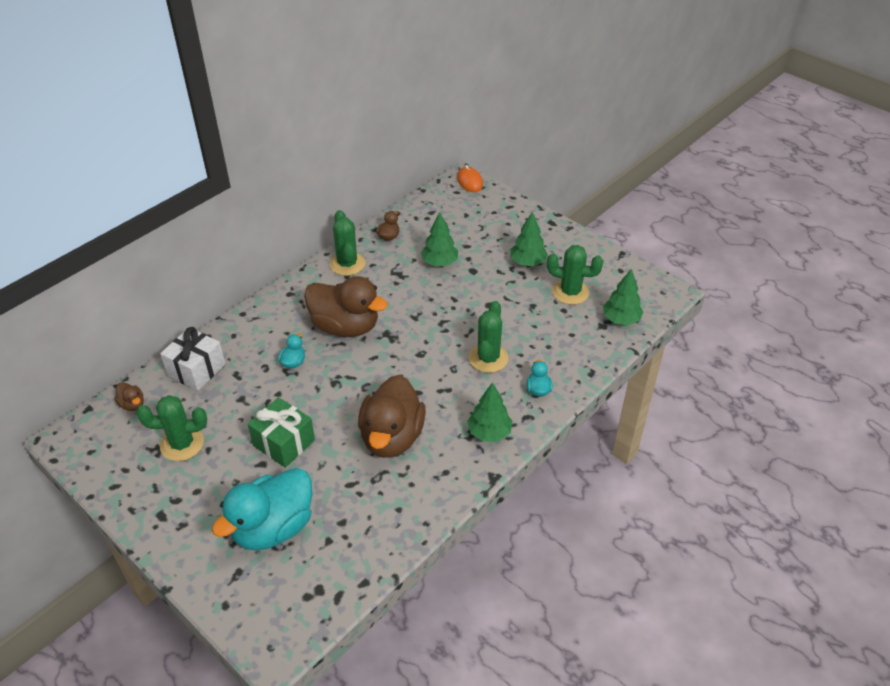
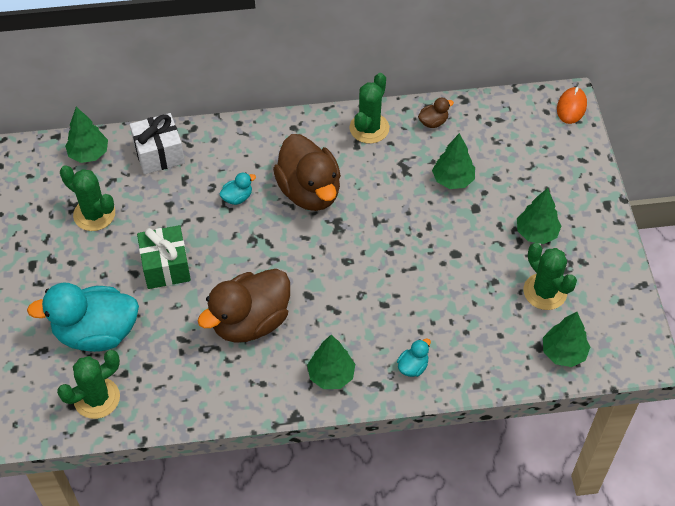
camera: 40 degrees right, 10 degrees up
brown duck [114,382,144,411] -> green tree [65,107,108,163]
green cactus [469,301,508,373] -> green cactus moved to [57,350,120,419]

